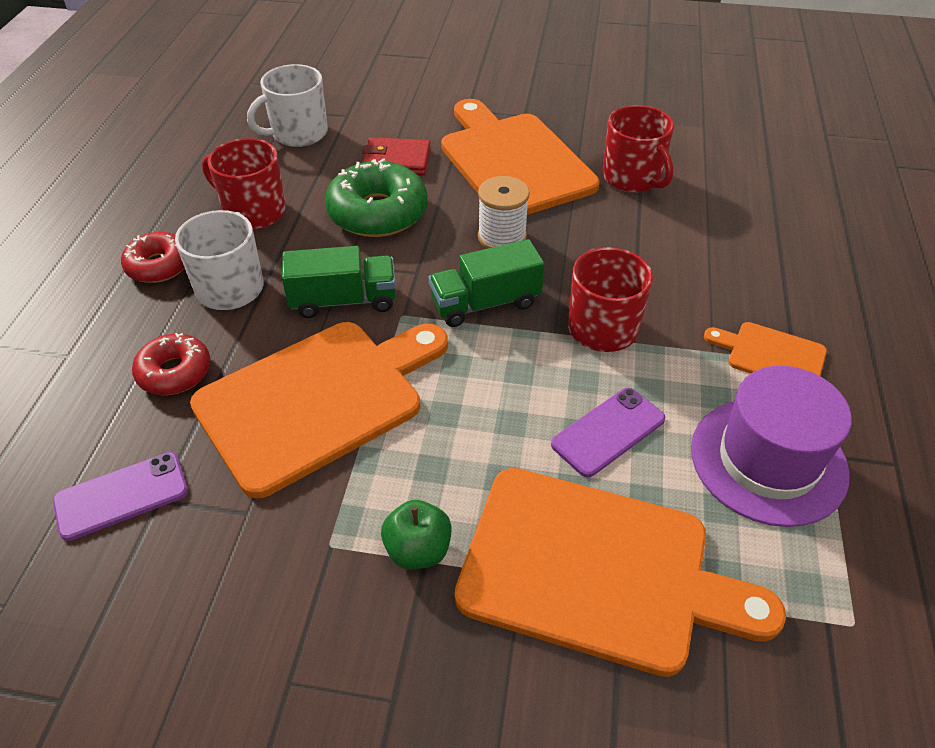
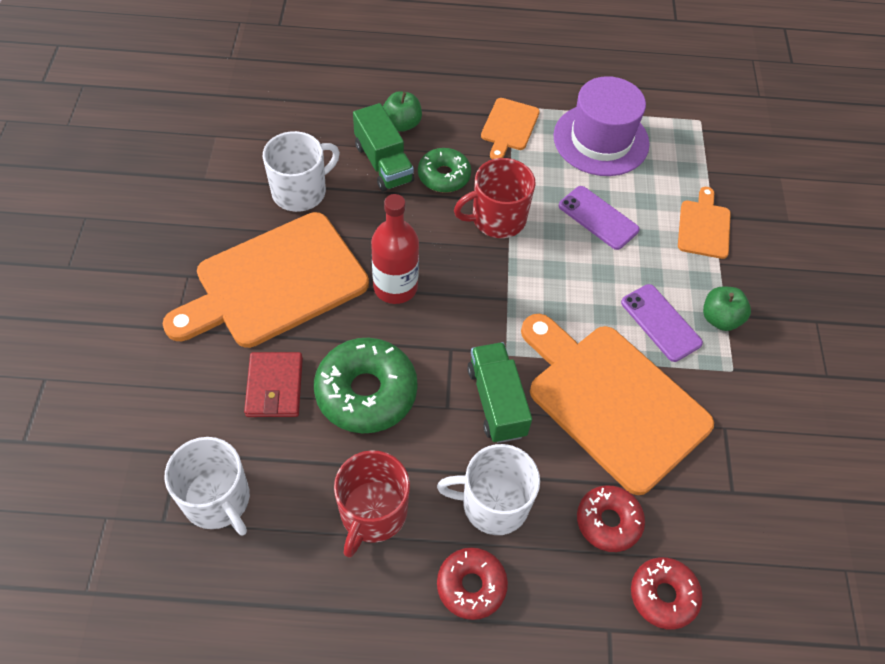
camera: 100 degrees left, 10 degrees up
purple phone [53,452,188,541] -> purple phone moved to [621,284,703,362]
green truck [429,239,545,327] -> green truck moved to [353,103,414,192]
orange cutting board [455,468,786,677] -> orange cutting board [678,187,731,259], size x0.47
white spool [478,176,530,249] -> red bottle [371,194,419,304]
red mug [603,105,674,193] -> white mug [263,131,340,212]
none -> green apple [383,91,422,132]
none -> green donut [418,148,471,193]
none -> red donut [631,557,703,630]

